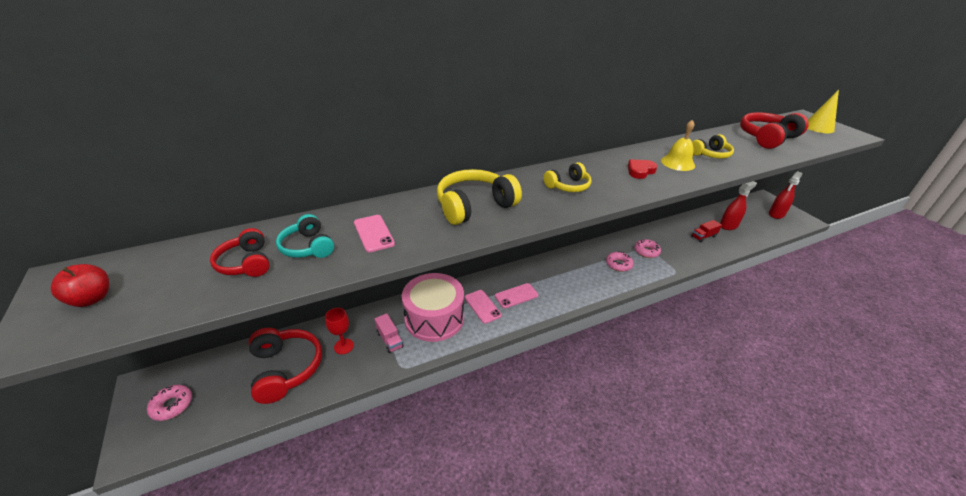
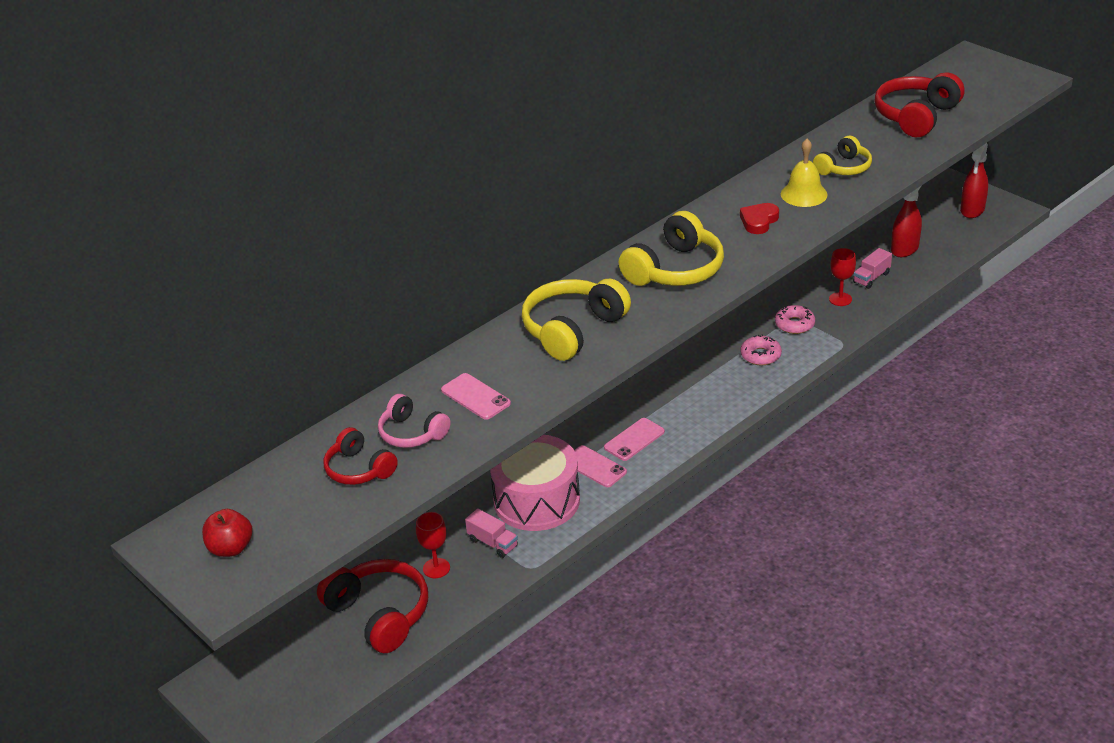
camera: 15 degrees left, 0 degrees up
pink donut [147,385,192,421] -> none
turquoise headphones [276,214,334,258] -> pink headphones [378,394,451,448]
yellow headphones [543,162,591,192] -> yellow headphones [619,211,724,286], size x1.65
red truck [691,220,722,243] -> pink truck [853,248,892,289]
yellow cone [808,90,839,133] -> none
none -> red goblet [829,248,856,306]

